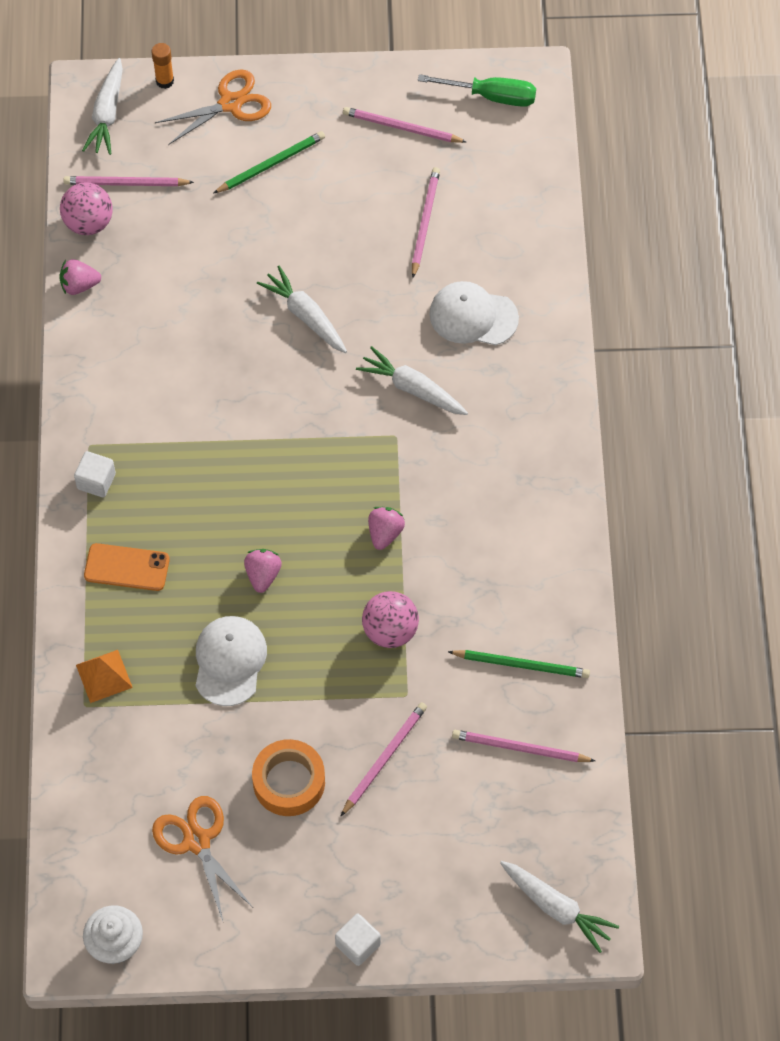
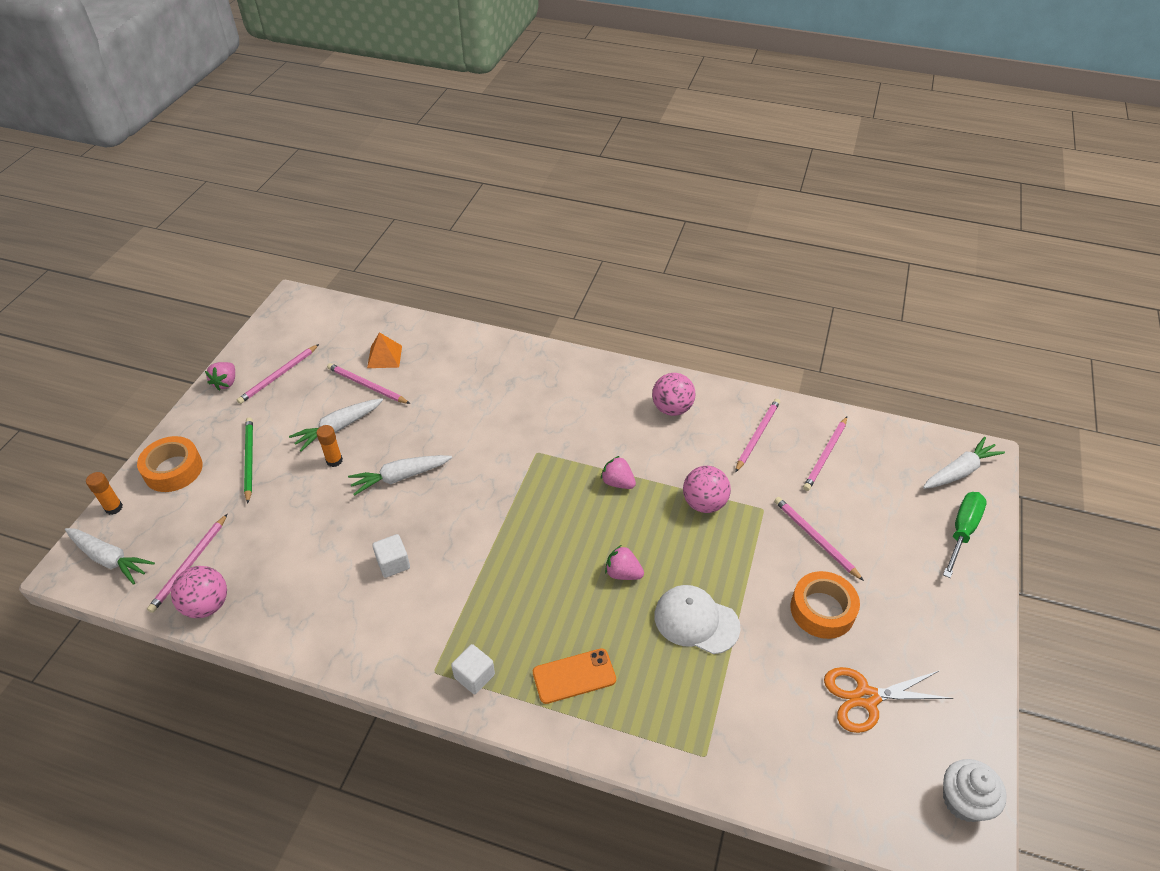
camera: 70 degrees left, 15 degrees down
pink strawberry [59,259,101,295] -> pink strawberry moved to [205,362,235,391]
orange pyramid [76,650,133,703] -> orange pyramid moved to [367,332,402,368]
orange phone [84,543,170,591] -> orange phone turned 45 degrees clockwise [533,648,616,704]
orange scissors [155,69,271,145] -> orange tape [137,436,203,492]
white cube [335,914,381,966] -> white cube moved to [372,534,410,578]
white carrot [356,346,468,415] -> white carrot moved to [289,398,383,451]
green screwdriver [418,74,536,107] -> green screwdriver moved to [943,492,987,578]
white cap [429,281,519,345] -> none
green pencil [448,650,590,678] -> pink pencil [735,399,780,472]
none -> orange glue stick [317,425,343,467]
none -> pink ball [652,373,696,416]

